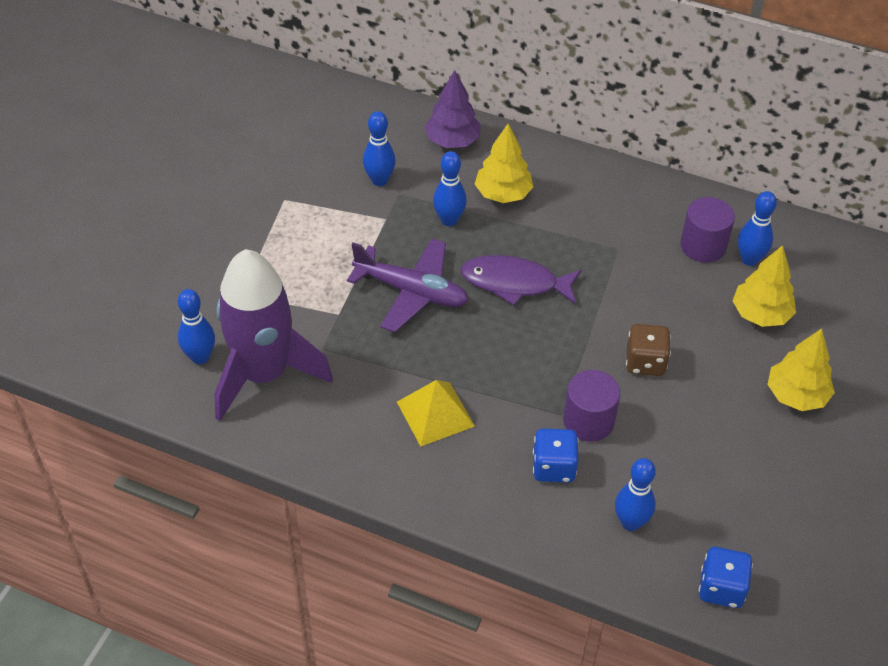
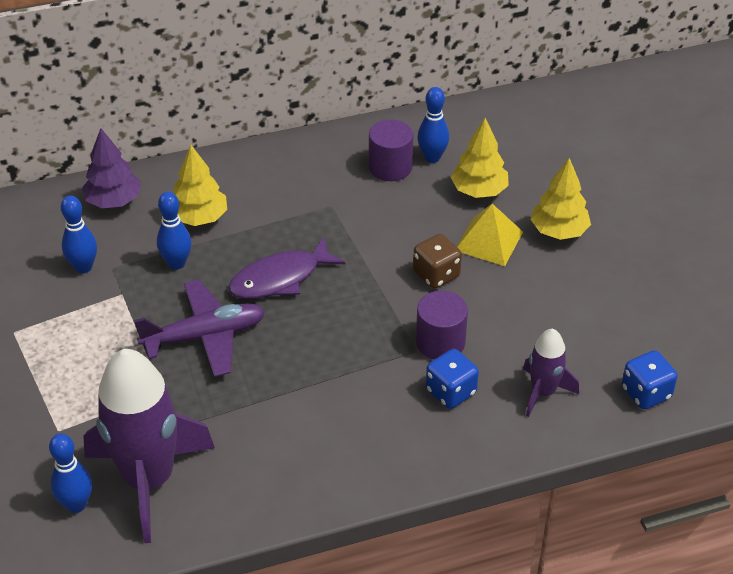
camera: 40 degrees left, 5 degrees down
yellow pyramid [397,380,475,446] -> yellow pyramid moved to [457,204,523,266]
blue bowling pin [615,458,656,531] -> purple rocket [523,328,579,417]

